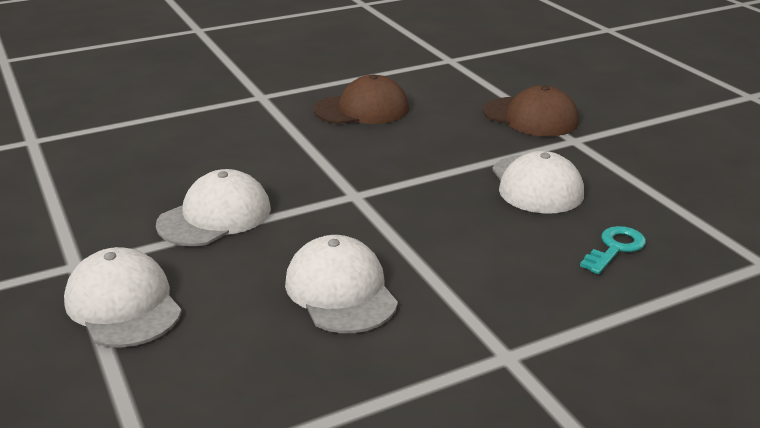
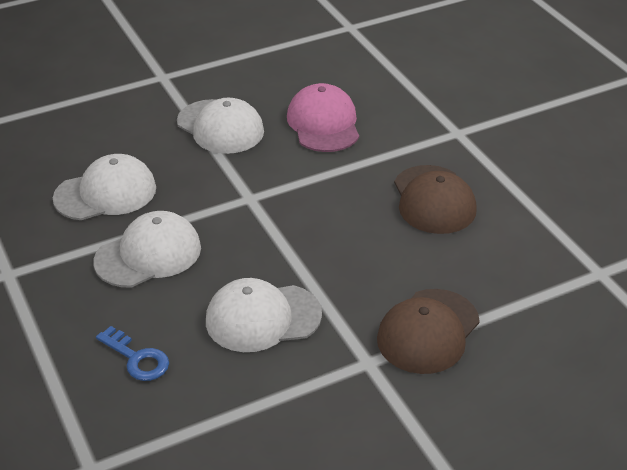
camera: 90 degrees right, 10 degrees up
white cap [64,247,182,348] -> white cap moved to [93,211,201,288]
turquoise key [580,226,646,274] -> blue key [96,326,169,381]
none -> pink cap [287,83,359,152]

